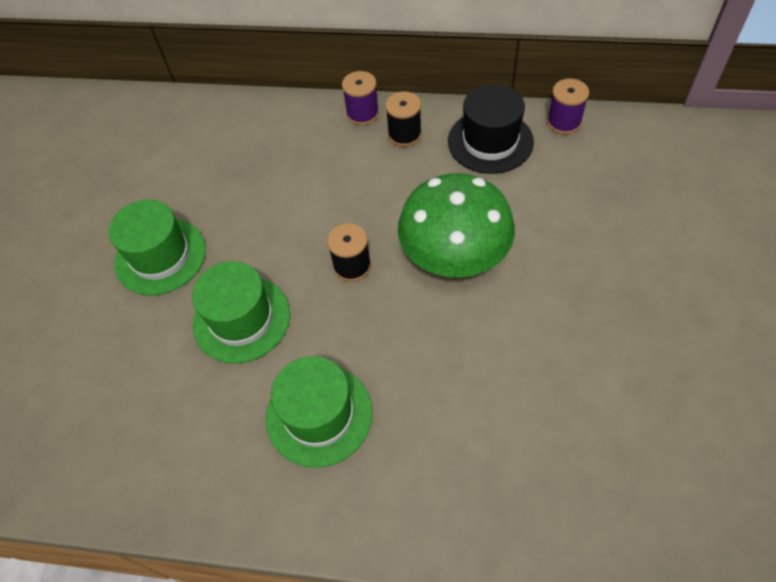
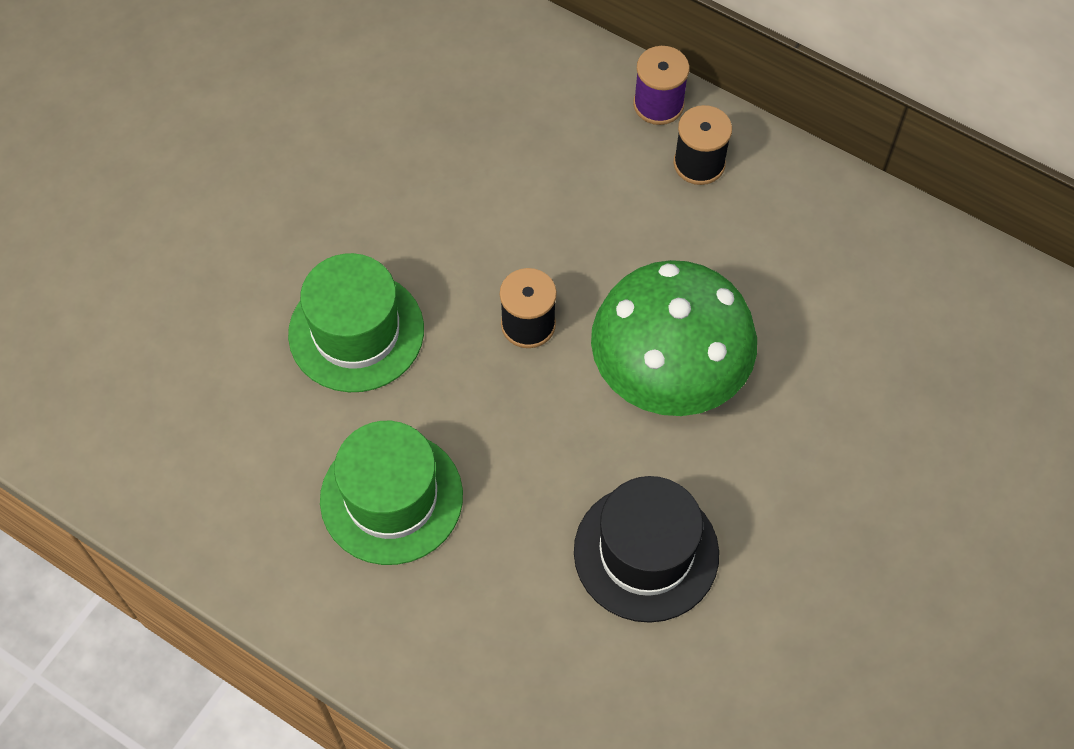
camera: 20 degrees right, 5 degrees up
green hat [109,199,206,295] -> none
black hat [448,84,534,174] -> black hat moved to [574,476,719,623]
purple spool [547,79,589,134] -> none

